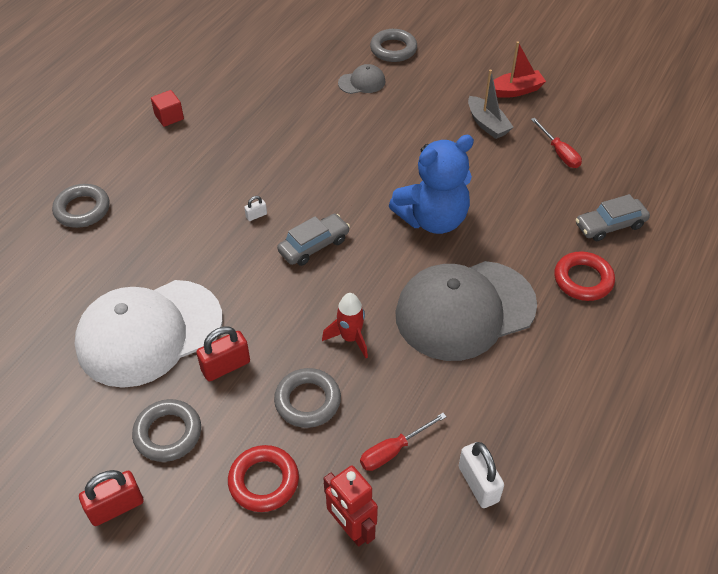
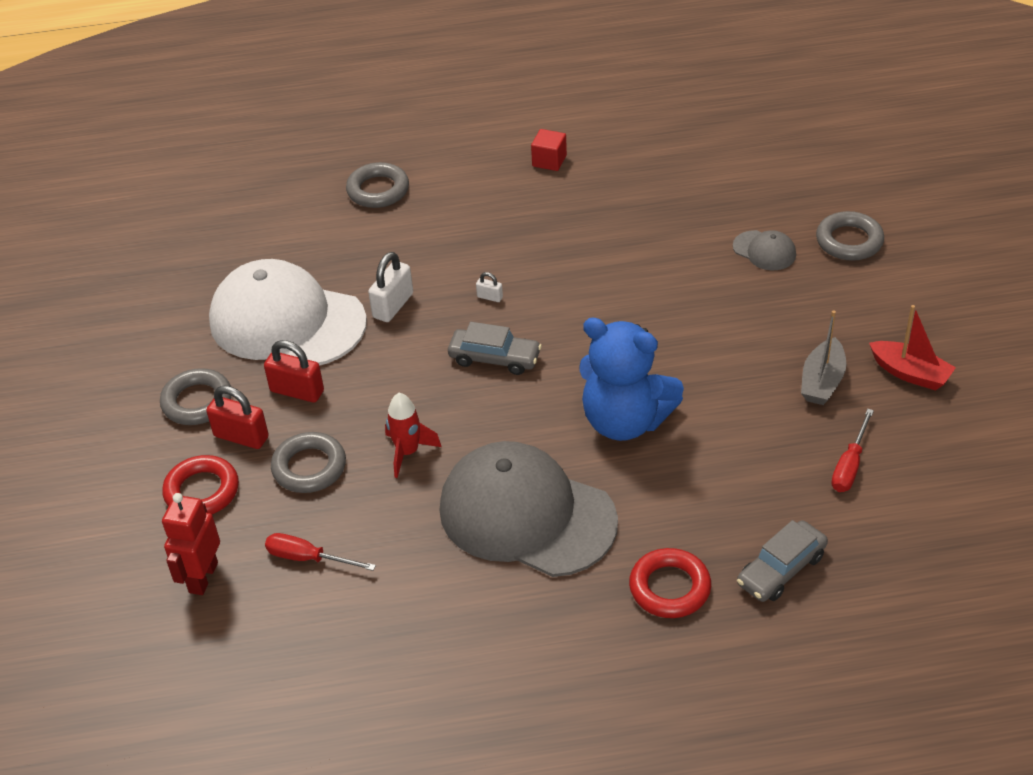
camera: 55 degrees right, 5 degrees down
red padlock [79,470,144,526] -> red padlock moved to [206,385,269,449]
white padlock [459,442,504,508] -> white padlock moved to [368,252,413,322]
grey car [576,194,650,241] -> grey car turned 75 degrees counterclockwise [737,520,828,602]

